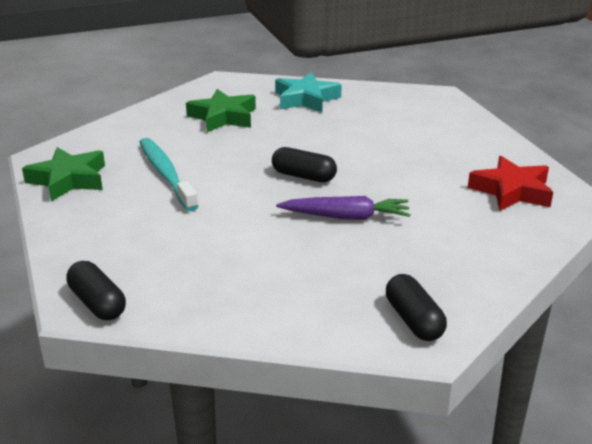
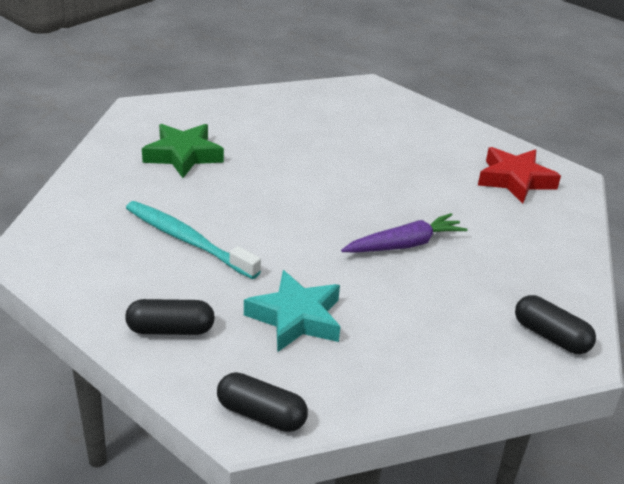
camera: 30 degrees left, 5 degrees up
green star [22,147,105,201] -> none
black capsule [272,147,337,182] -> black capsule moved to [125,299,215,335]
turquoise star [275,72,342,112] -> turquoise star moved to [244,270,340,352]

